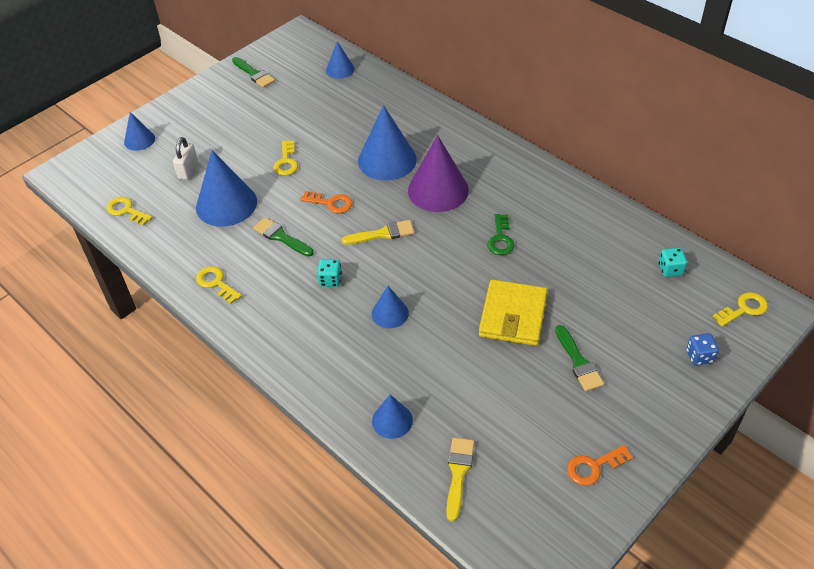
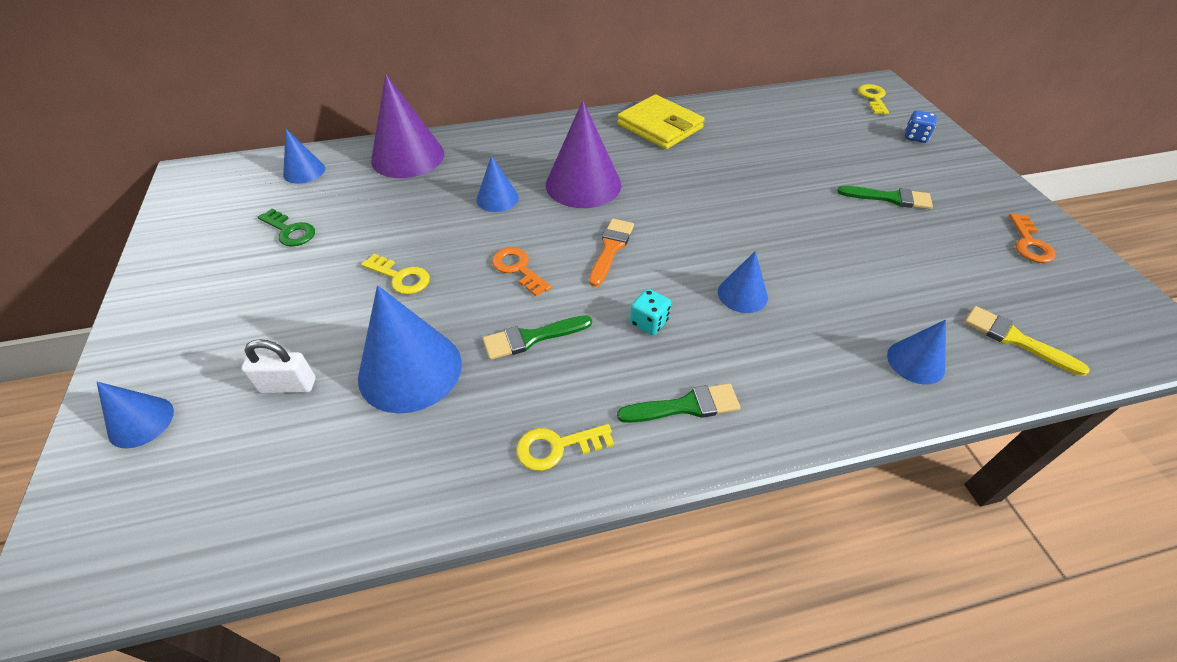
camera: 60 degrees left, 0 degrees up
yellow key [106,197,153,226] -> none
white padlock [173,137,198,180] -> white padlock turned 45 degrees counterclockwise [241,339,316,393]
green brush [232,57,275,88] -> green brush moved to [617,383,740,423]
orange key [300,191,353,213] -> orange key turned 90 degrees counterclockwise [492,247,551,296]
yellow brush [342,220,414,245] -> orange brush [589,219,634,287]
blue cone [358,105,417,181] -> blue cone [476,155,519,212], size x0.54
yellow wallet [479,280,548,346] -> yellow wallet moved to [617,94,705,149]
green key [487,214,515,255] -> green key moved to [258,208,315,246]
turquoise dice [659,248,687,277] -> none
none -> purple cone [371,74,444,178]

